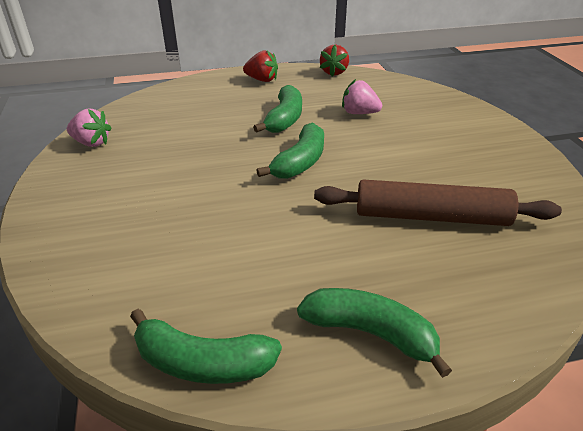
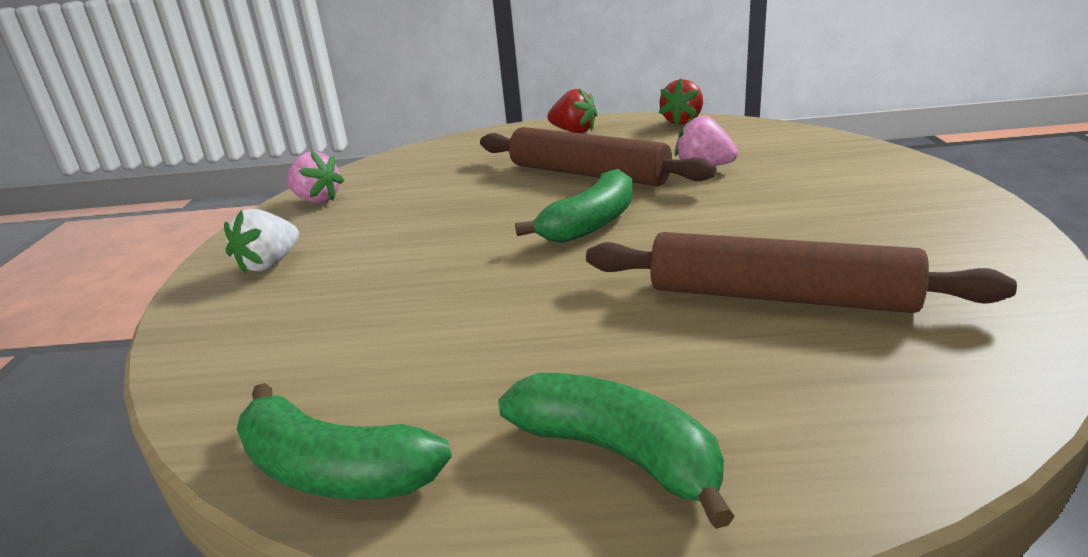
camera: 15 degrees right, 10 degrees down
green banana [253,85,302,133] -> brown rolling pin [480,127,717,186]
none -> white strawberry [224,209,299,274]

